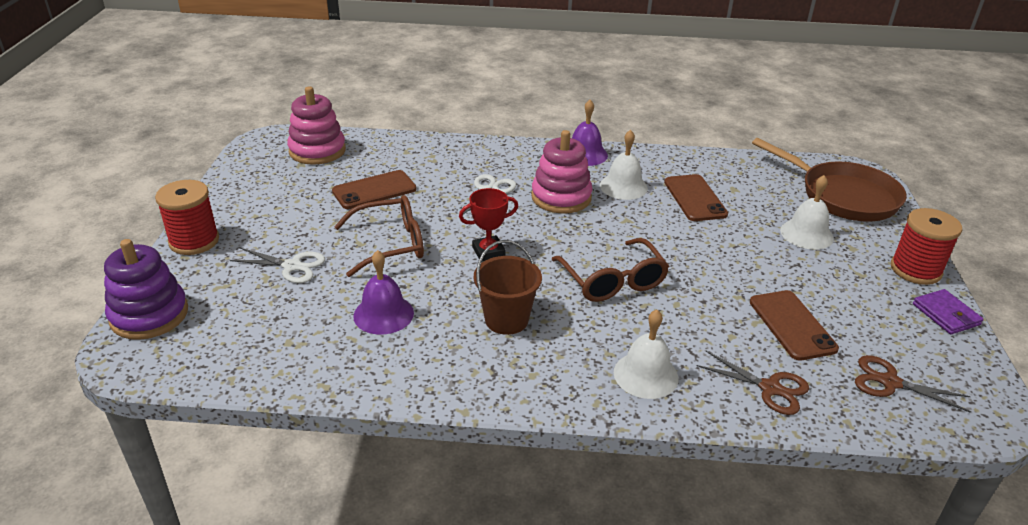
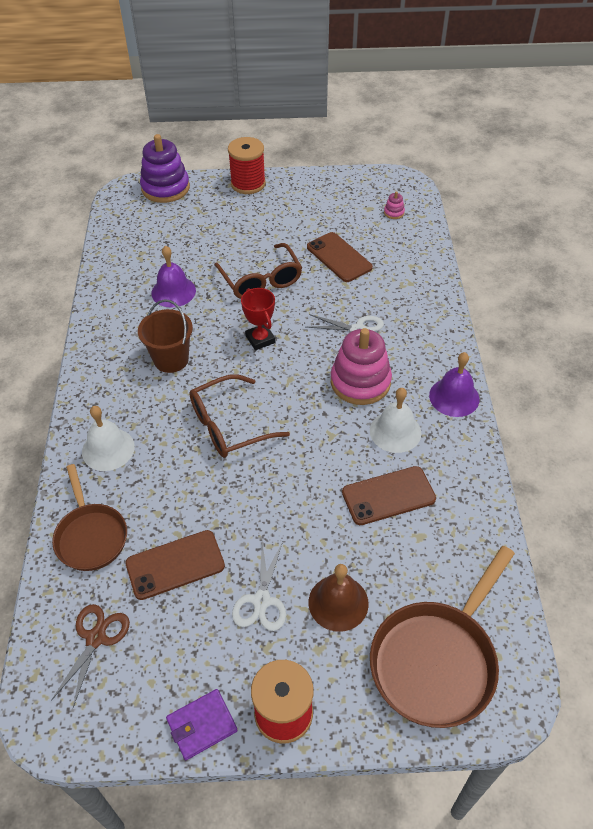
camera: 85 degrees right, 15 degrees up
white scissors [230,248,325,283] -> white scissors moved to [232,542,286,631]
pink stacking toy [287,86,346,165] -> pink stacking toy [384,191,405,219], size x0.41
brown scissors [697,351,809,415] -> brown pan [52,464,127,571]
white bell [780,175,834,250] -> brown bell [309,564,369,632]

